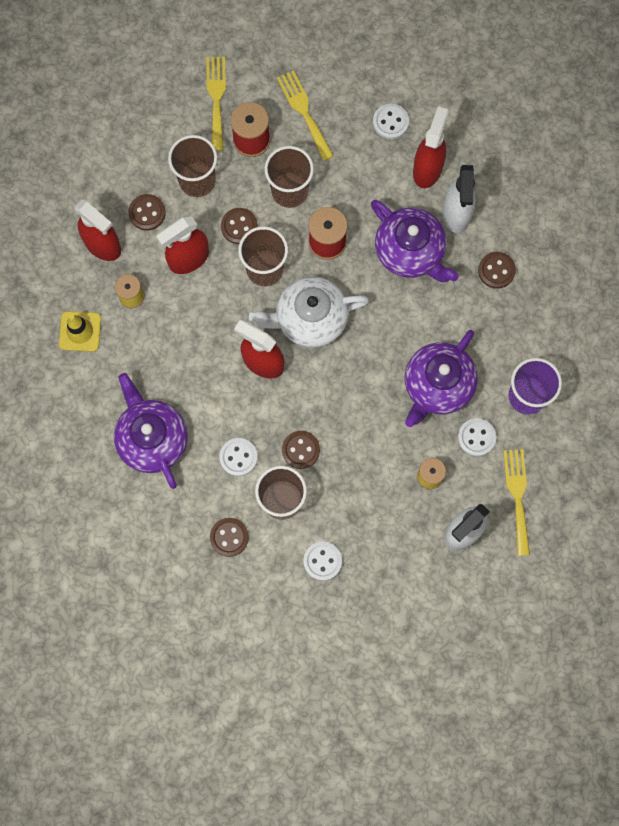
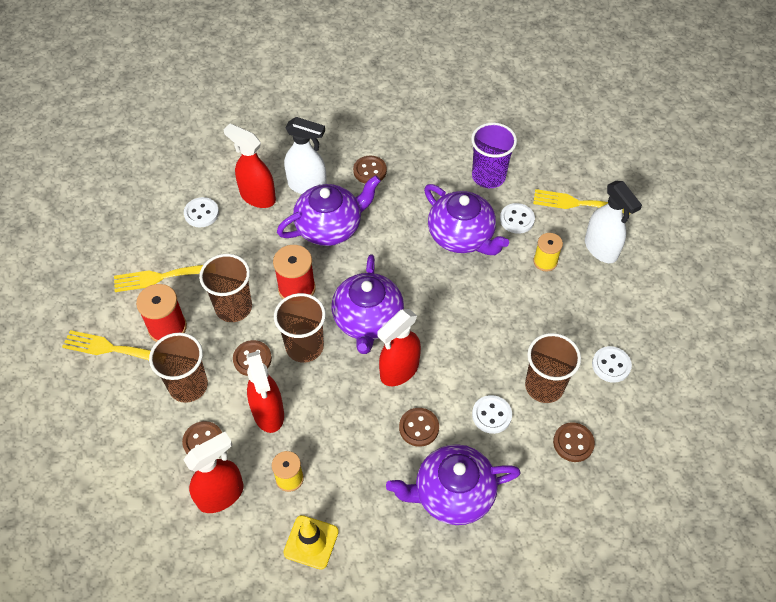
camera: 75 degrees left, 20 degrees down
white teapot [249,276,369,348] -> purple teapot [331,254,404,354]
brown button [282,431,320,469] -> brown button moved to [399,408,439,447]

